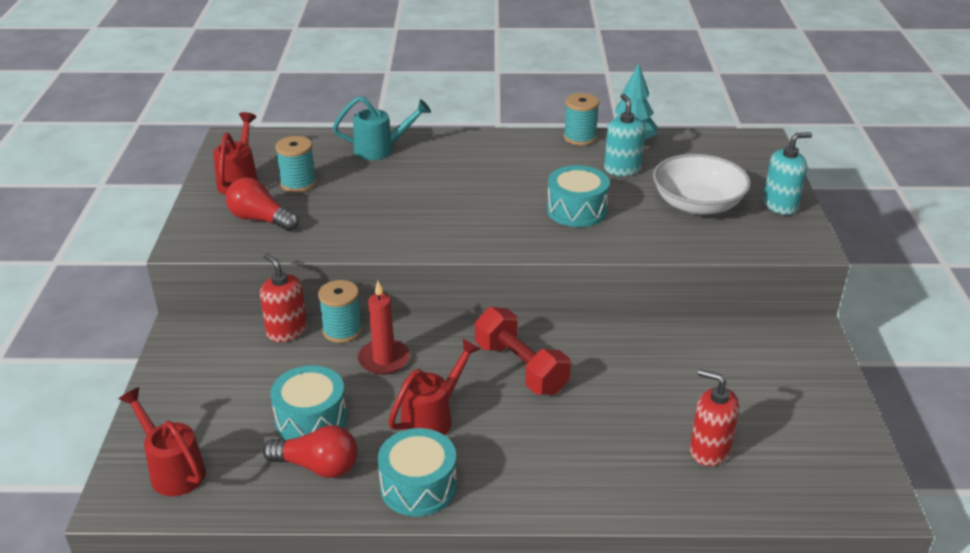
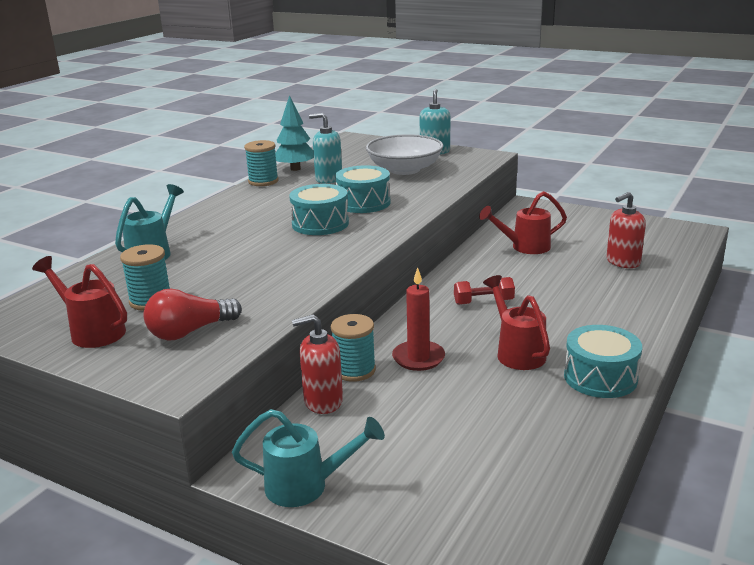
camera: 60 degrees left, 10 degrees down
red watering can [119,387,206,496] -> red watering can moved to [479,191,567,254]
red light bulb [263,425,357,478] -> none
turquoise drum [270,365,347,440] -> turquoise drum moved to [289,184,349,235]
red dumbbell [475,307,571,395] -> red dumbbell [454,277,515,305], size x0.60
none -> turquoise watering can [232,409,385,507]

